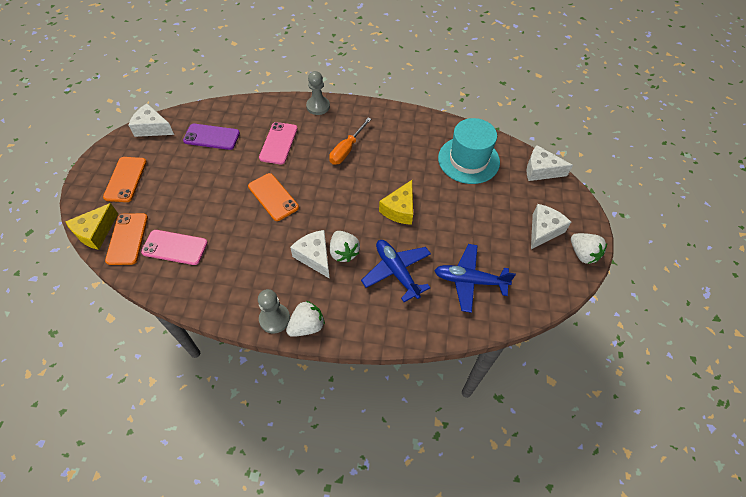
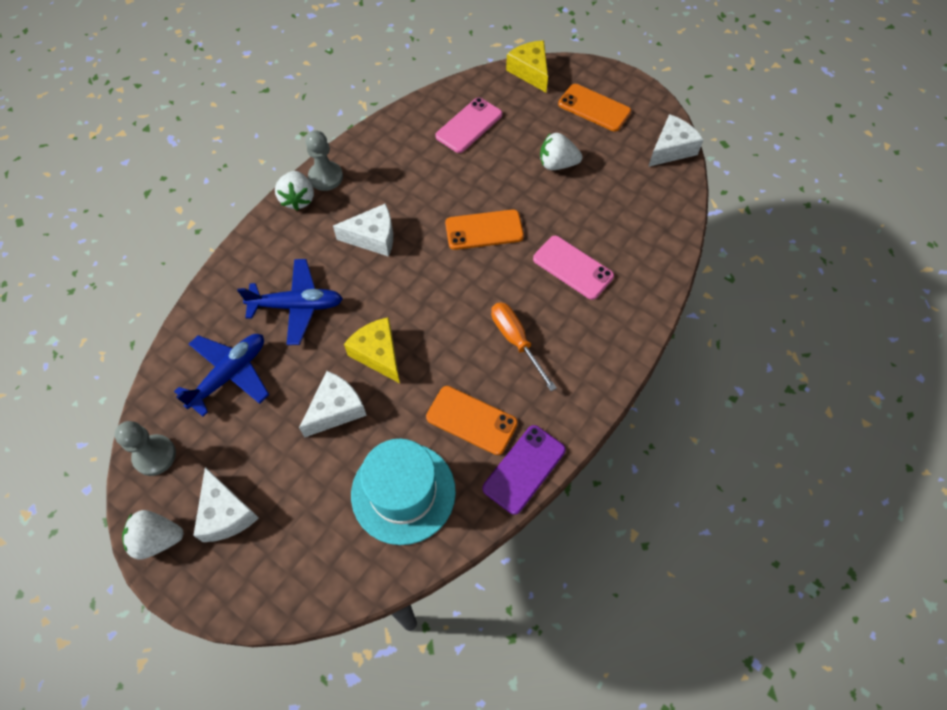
camera: 120 degrees right, 5 degrees up
orange phone [105,213,148,265] -> orange phone moved to [426,386,518,455]
purple phone [183,124,240,150] -> purple phone moved to [482,425,566,515]
grey pawn [306,71,330,115] -> grey pawn moved to [114,421,176,476]
white strawberry [330,231,360,262] -> white strawberry moved to [540,133,582,170]
white cheese [526,145,573,181] -> white cheese moved to [299,371,367,437]

